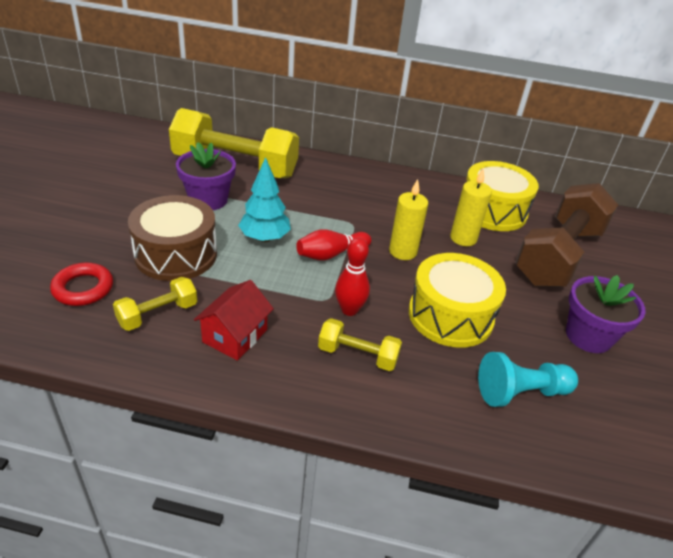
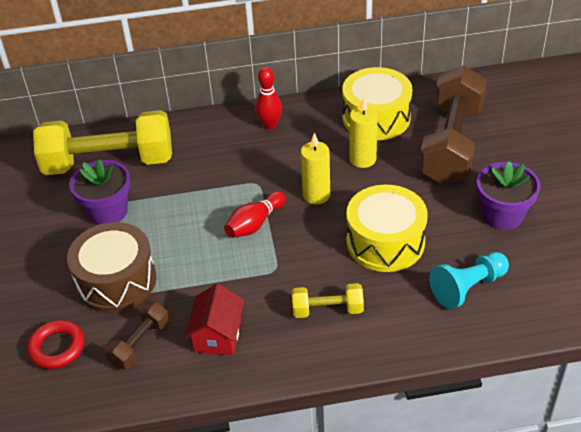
camera: 15 degrees left, 5 degrees up
yellow dumbbell [113,277,197,331] -> brown dumbbell [105,302,169,369]
turquoise tree [238,157,291,242] -> none
red bowling pin [335,238,370,316] -> red bowling pin moved to [255,67,282,129]

